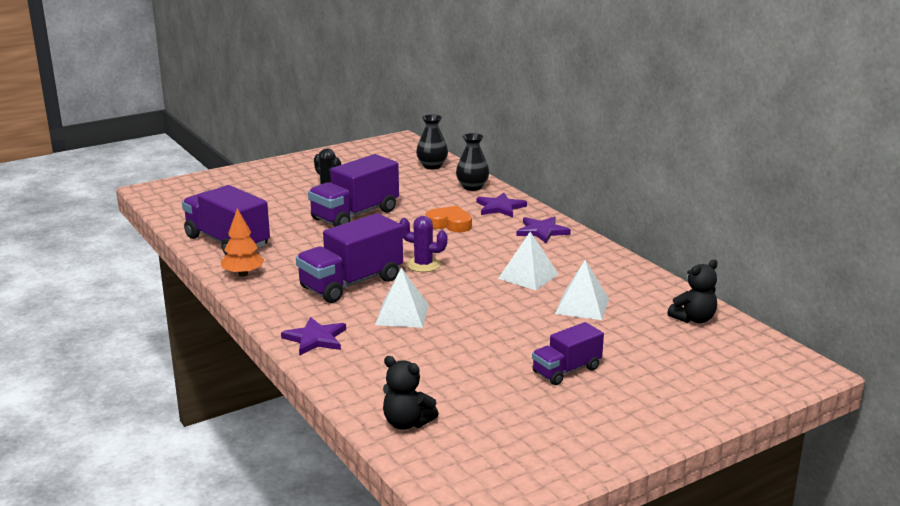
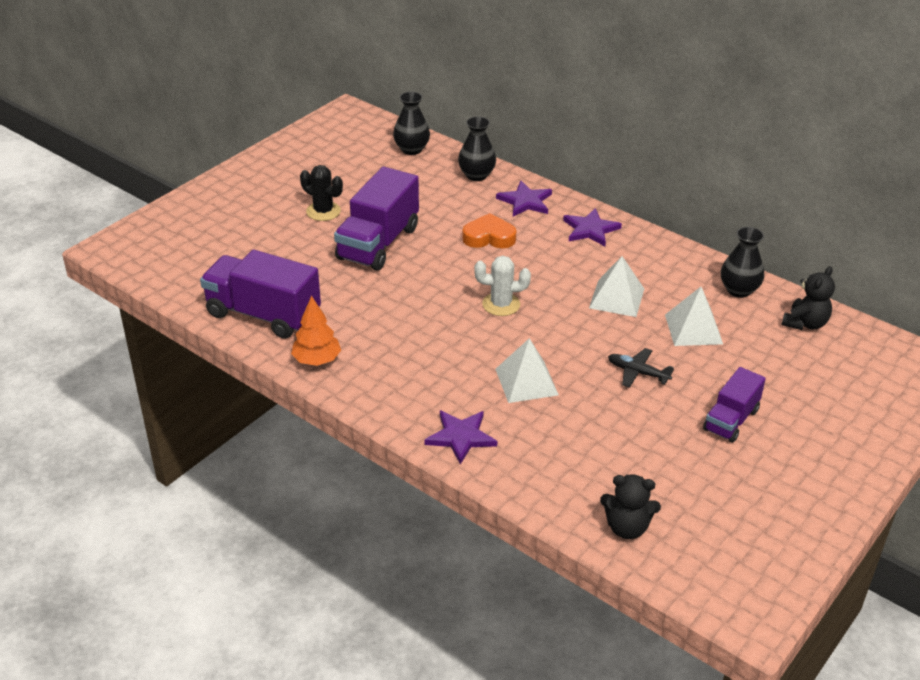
camera: 20 degrees left, 15 degrees up
purple truck [296,213,403,303] -> none
purple cactus [399,216,448,272] -> white cactus [474,256,531,316]
none -> black plane [608,348,674,388]
none -> black vase [721,227,764,298]

